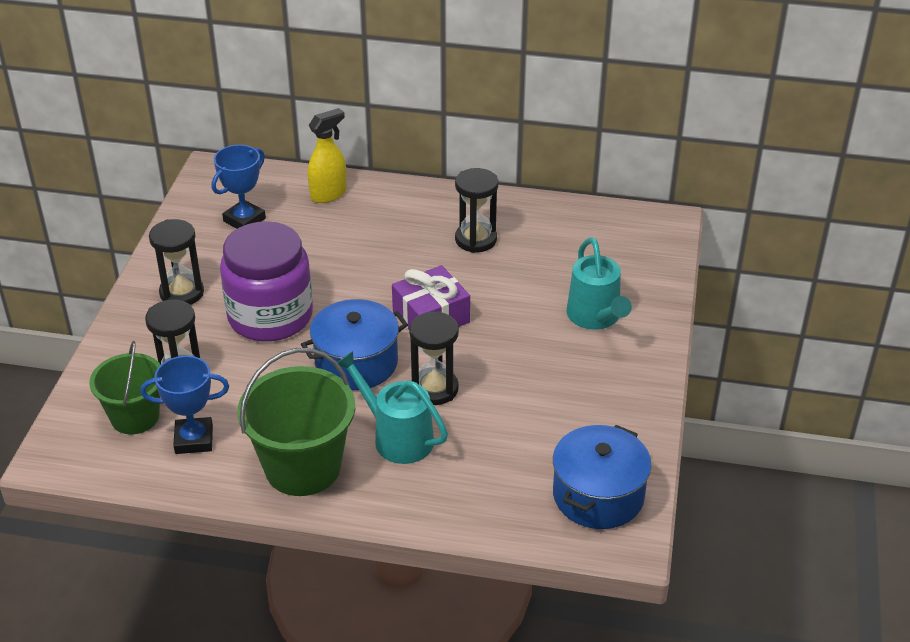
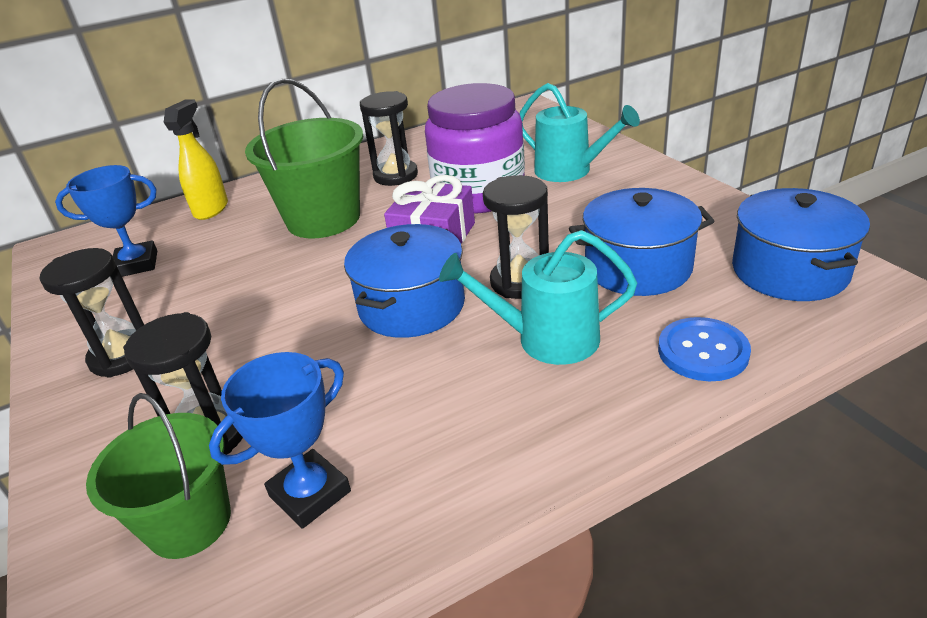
camera: 35 degrees left, 5 degrees down
blue trophy [212,145,266,229] -> blue trophy turned 75 degrees clockwise [55,165,157,277]
purple jar [220,221,313,342] -> purple jar moved to [425,83,525,214]
green bucket [238,348,355,496] -> green bucket moved to [245,78,364,239]
none -> blue pot [569,188,714,296]
none -> blue button [658,317,751,381]

